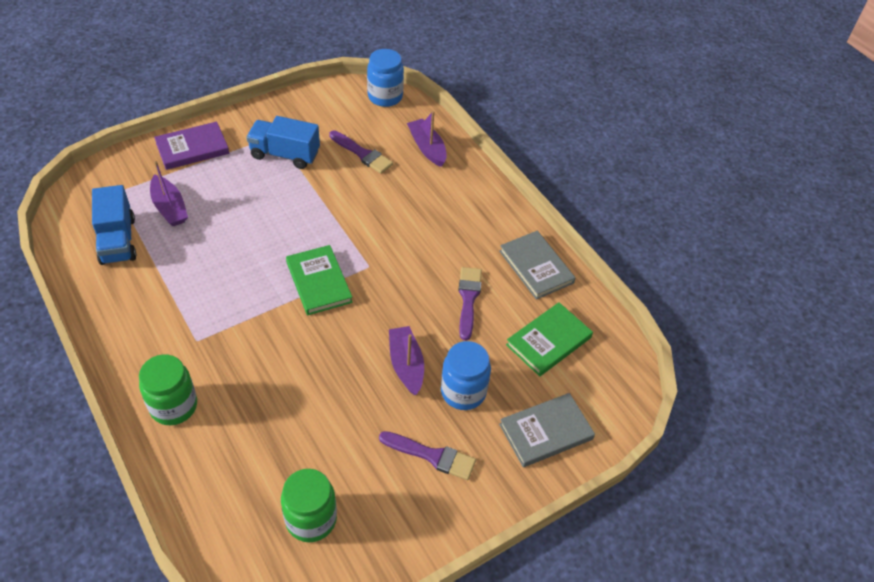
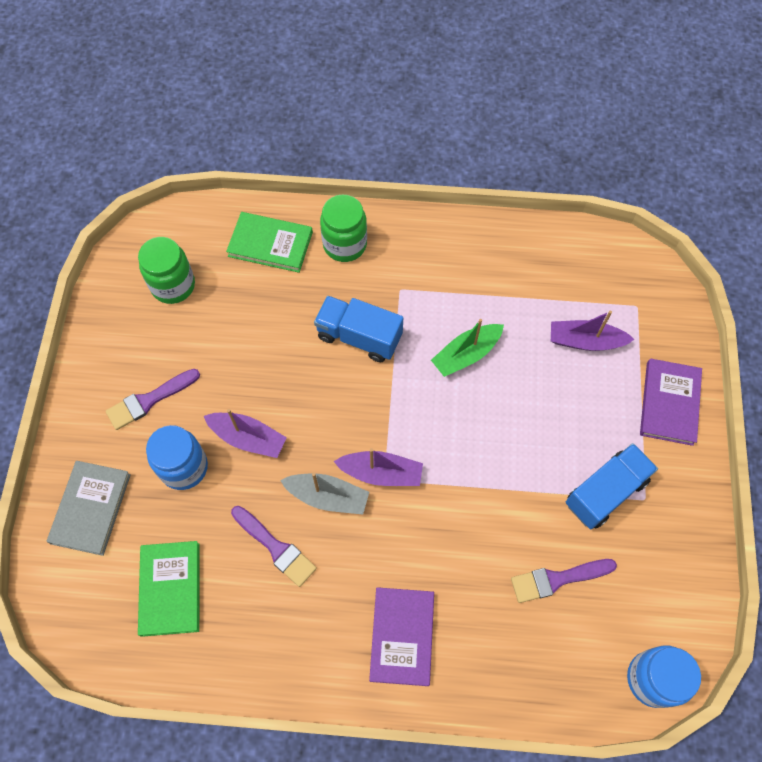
camera: 130 degrees right, 15 degrees up
blue truck [92,185,136,265] -> blue truck moved to [314,296,403,362]
green book [286,245,353,315] -> green book moved to [226,212,313,273]
purple boat [407,111,447,167] -> purple boat moved to [333,448,423,486]
grey book [499,231,576,300] -> none
none -> grey boat [280,473,369,515]
none -> purple book [369,587,434,686]
none -> green boat [431,319,504,377]

